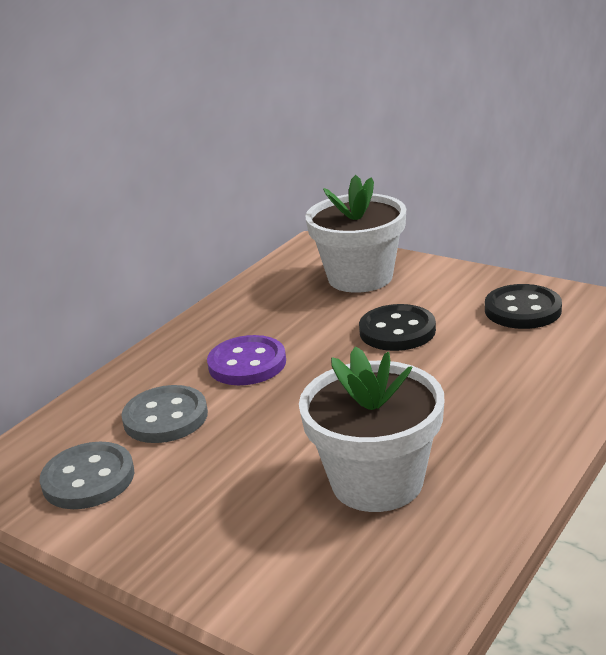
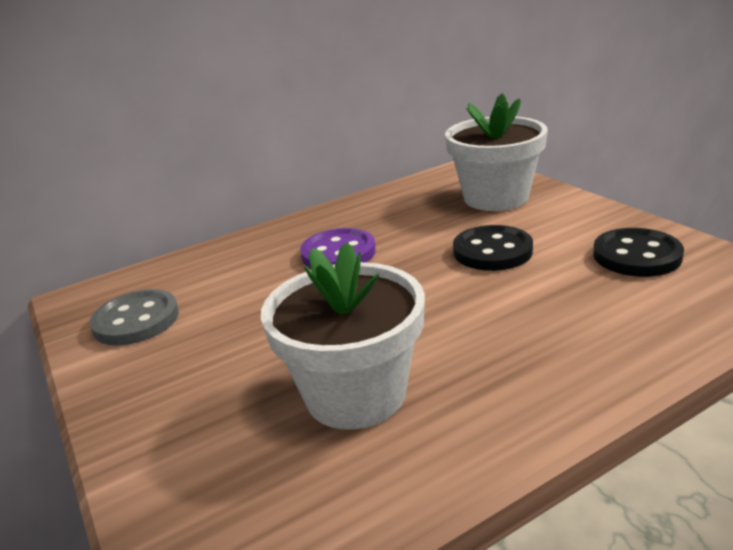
camera: 25 degrees right, 0 degrees up
grey button [121,385,208,443] -> none

